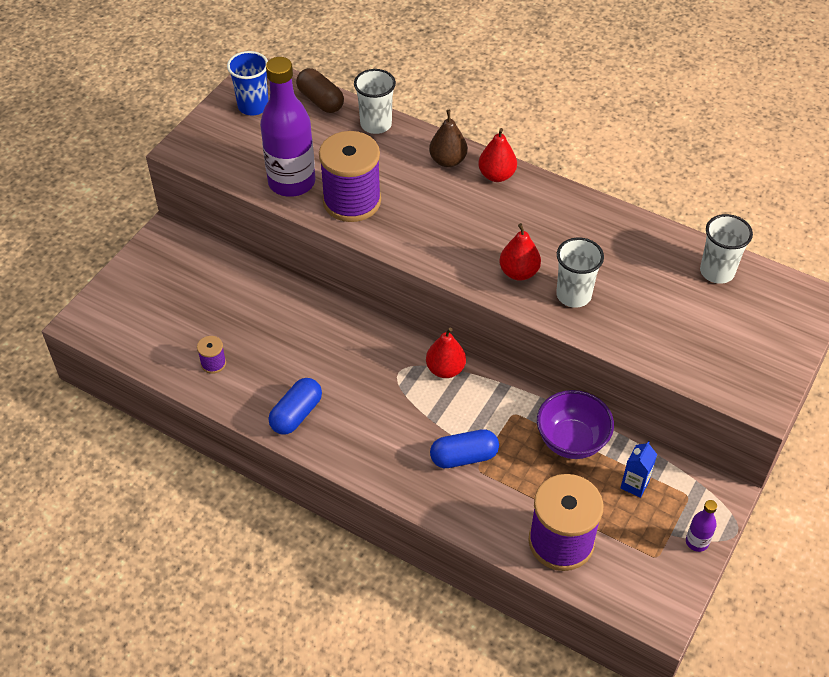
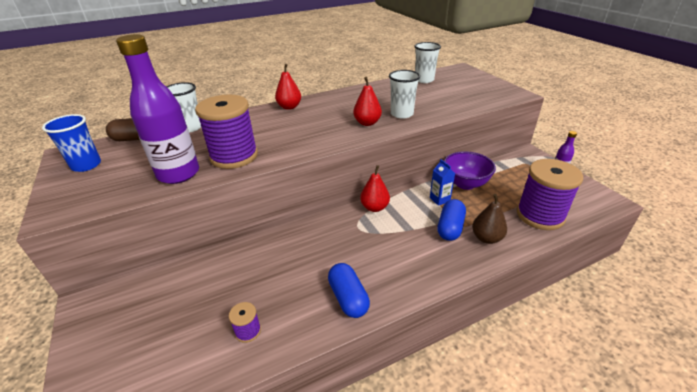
camera: 55 degrees left, 15 degrees down
brown pear [429,110,468,167] -> brown pear moved to [472,194,507,244]
blue carton [620,441,657,498] -> blue carton moved to [430,159,455,206]

